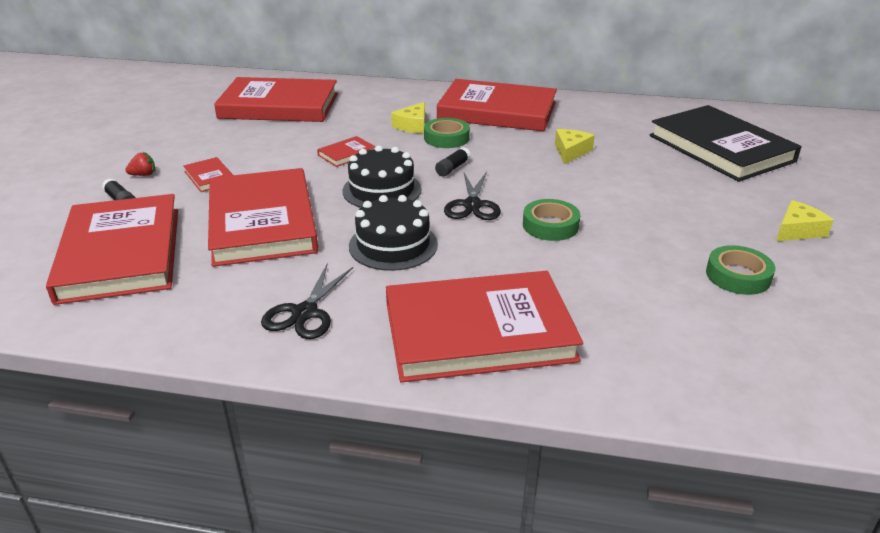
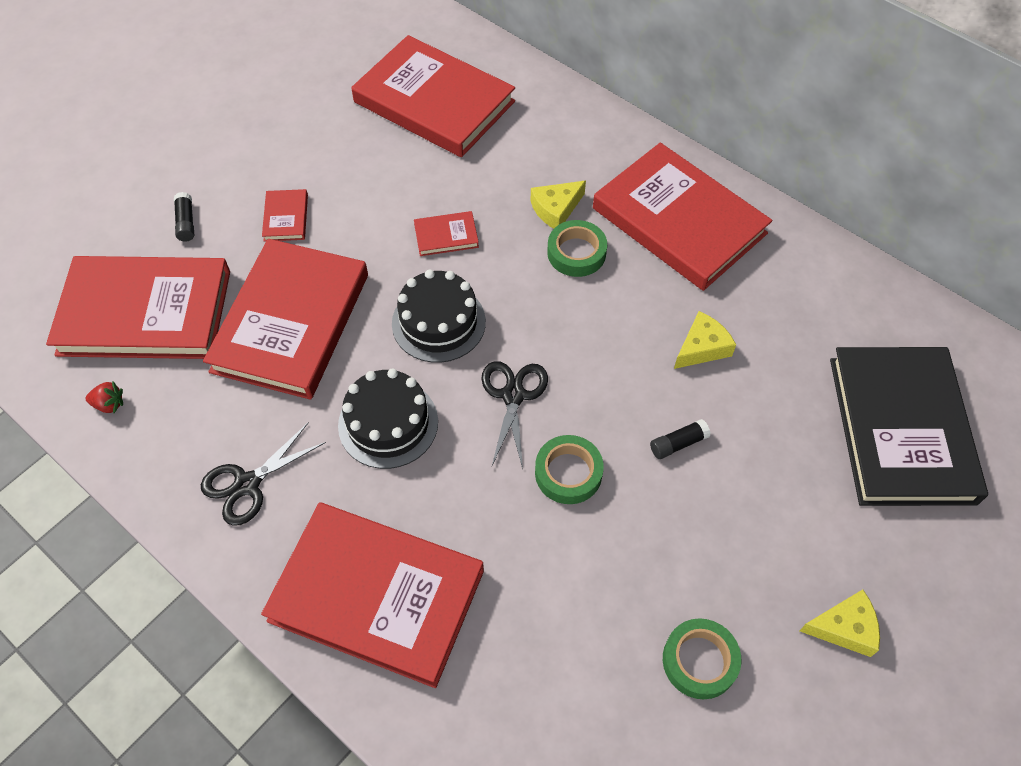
camera: 30 degrees right, 25 degrees up
red book [46,194,178,305] -> red book turned 75 degrees clockwise [46,256,230,359]
red strawberry [125,152,155,176] -> red strawberry moved to [85,381,123,413]
black glue stick [435,147,471,176] -> black glue stick moved to [650,419,711,459]
black scissors [444,172,501,220] -> black scissors turned 150 degrees clockwise [481,361,548,469]

